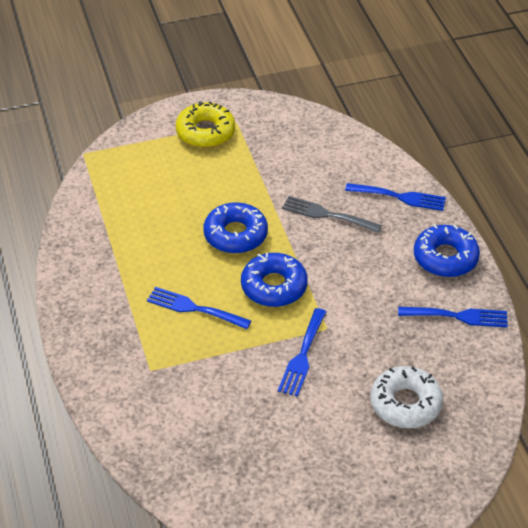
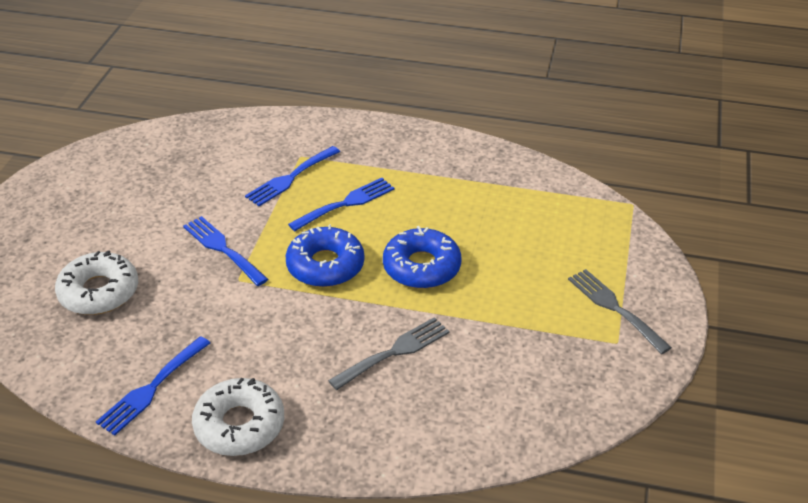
camera: 120 degrees right, 5 degrees down
yellow donut [176,101,235,148] -> grey fork [568,269,672,354]
blue fork [345,183,446,211] -> blue fork moved to [245,146,340,206]
blue donut [414,224,480,277] -> white donut [192,378,284,456]

